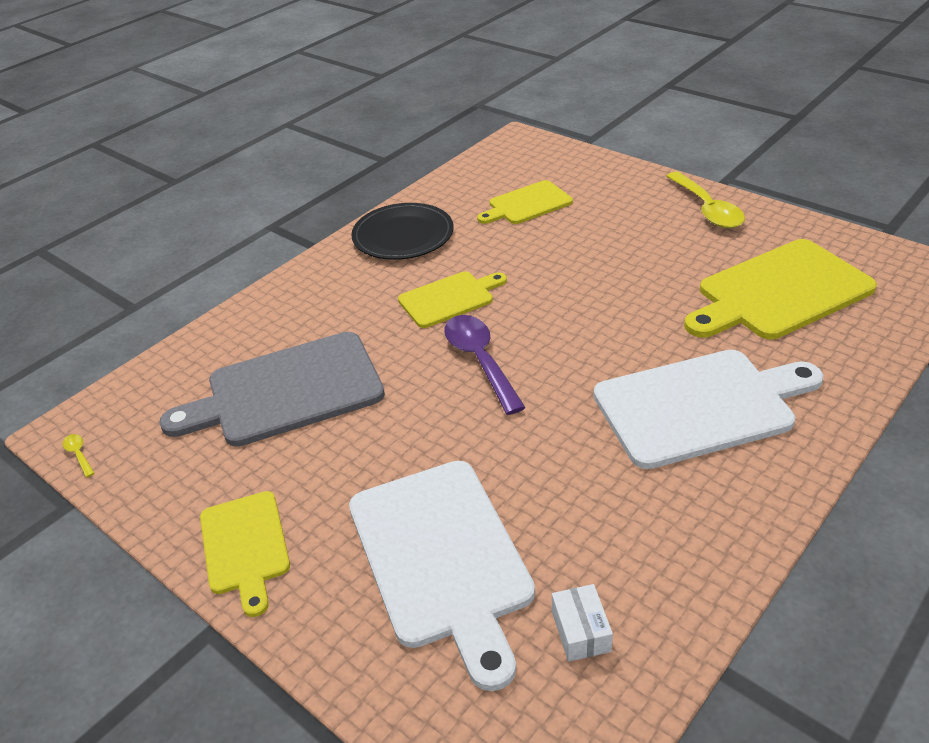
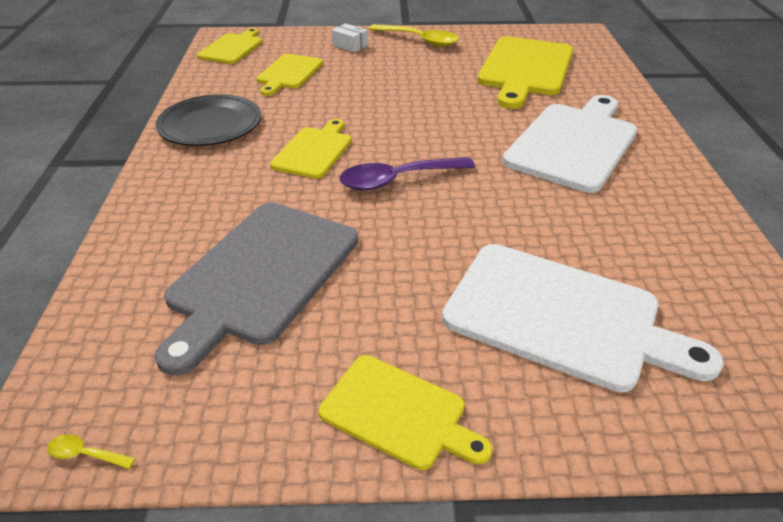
camera: 45 degrees left, 0 degrees up
purple spoon [444,315,526,415] -> purple spoon turned 45 degrees counterclockwise [339,157,475,190]
white box [552,584,613,662] -> white box moved to [332,23,368,52]
none -> yellow cutting board [197,28,262,64]

